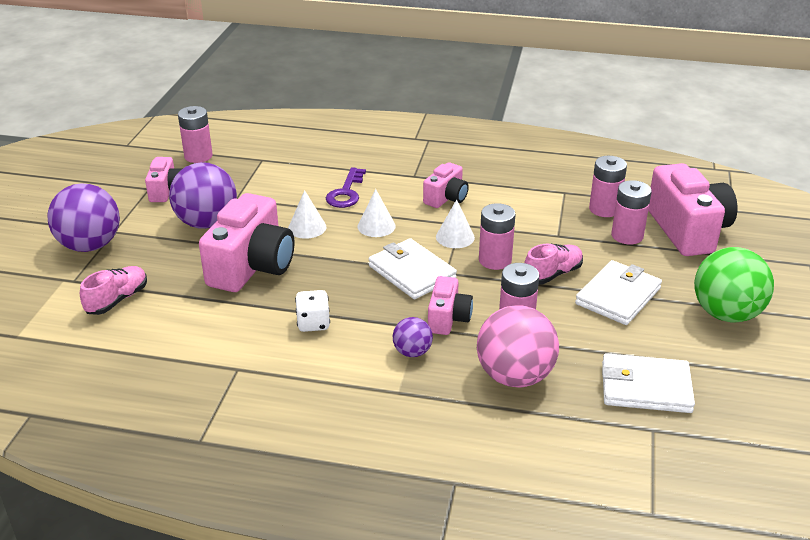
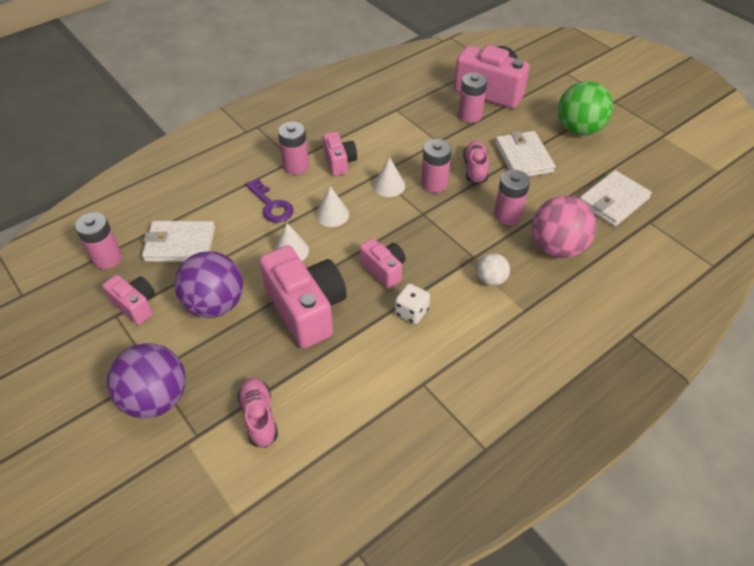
camera: 50 degrees left, 15 degrees up
white wallet [369,238,457,299] -> white wallet moved to [142,221,215,262]
purple ball [393,317,433,357] -> white ball [477,253,510,286]
pink camera [428,276,473,335] -> pink camera moved to [360,238,406,289]
pink battery [589,156,627,217] -> pink battery moved to [278,122,309,175]

